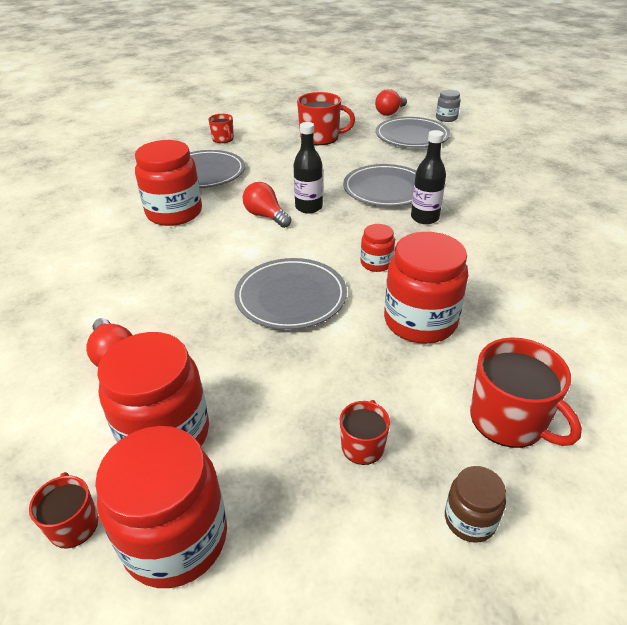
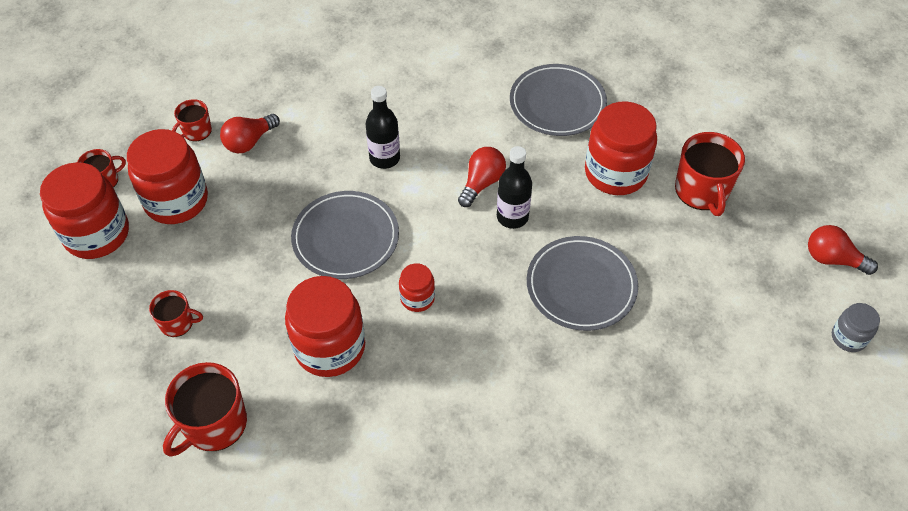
camera: 75 degrees right, 15 degrees up
red jar [135,140,202,226] -> red jar moved to [585,102,657,195]
red mug [208,114,234,143] -> red mug moved to [172,99,212,142]
grey plate [376,117,450,148] -> none
black bottle [411,130,446,224] -> black bottle moved to [366,86,400,169]
brown jar [445,466,506,543] -> none

